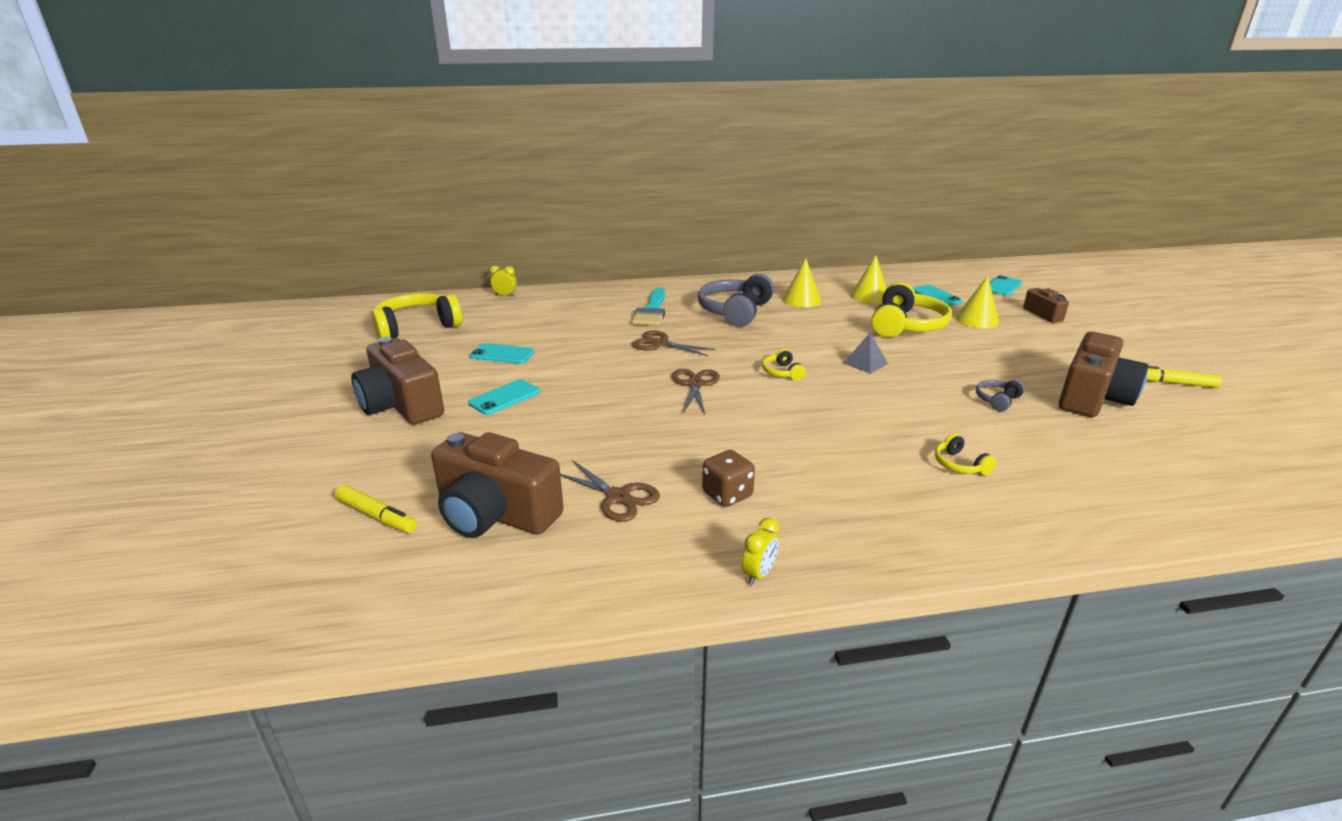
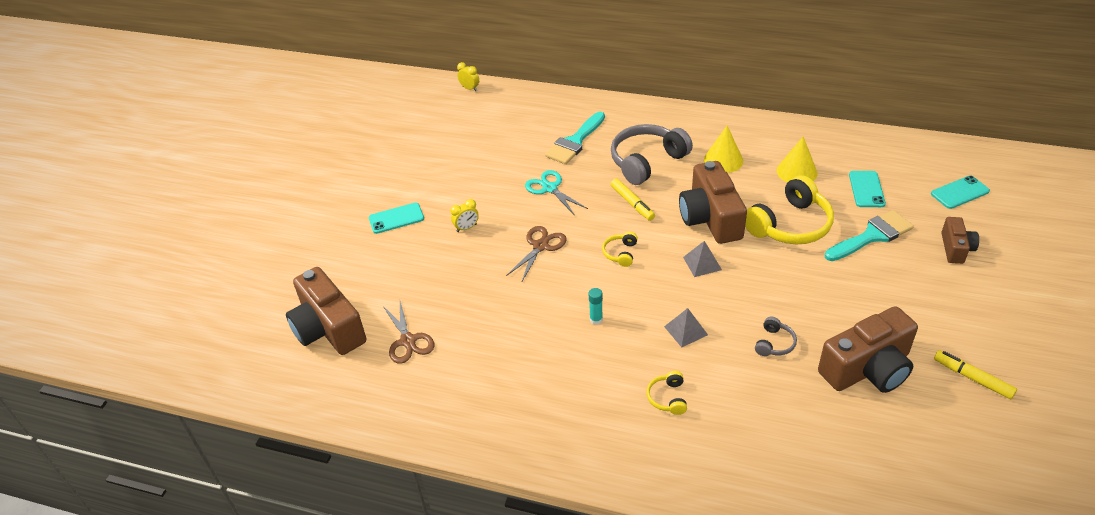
camera: 30 degrees right, 15 degrees up
yellow marker [335,485,417,533] -> yellow marker moved to [611,179,655,221]
brown camera [351,337,444,425] -> brown camera moved to [679,161,747,244]
yellow headphones [371,293,463,339] -> none
turquoise phone [469,343,534,364] -> none
brown scissors [632,330,715,356] -> turquoise scissors [525,170,588,216]
brown dice [702,450,755,507] -> none
yellow clock [742,518,779,585] -> yellow clock moved to [451,199,479,232]
yellow cone [956,276,999,328] -> turquoise brush [825,210,914,261]
grey headphones [976,380,1025,411] -> grey headphones turned 135 degrees clockwise [755,317,797,356]
none -> turquoise glue stick [589,288,603,325]
none -> grey pyramid [664,308,708,347]

